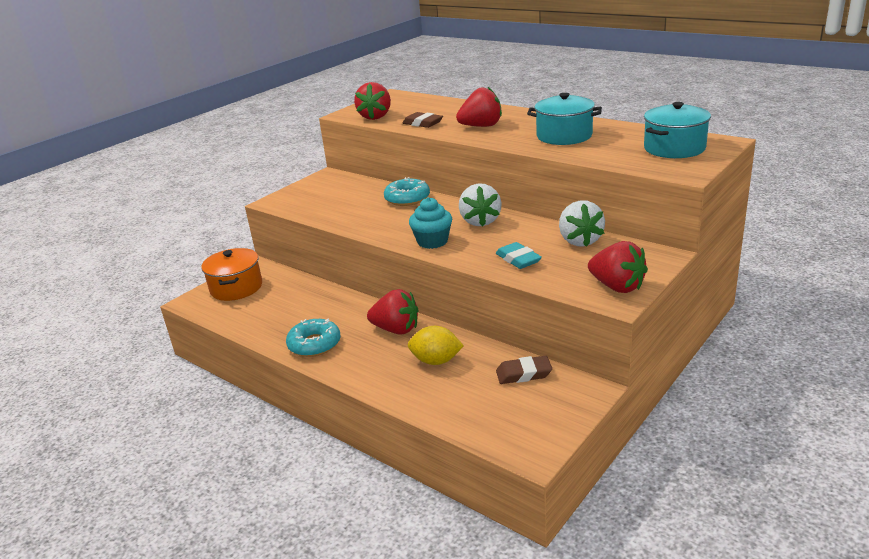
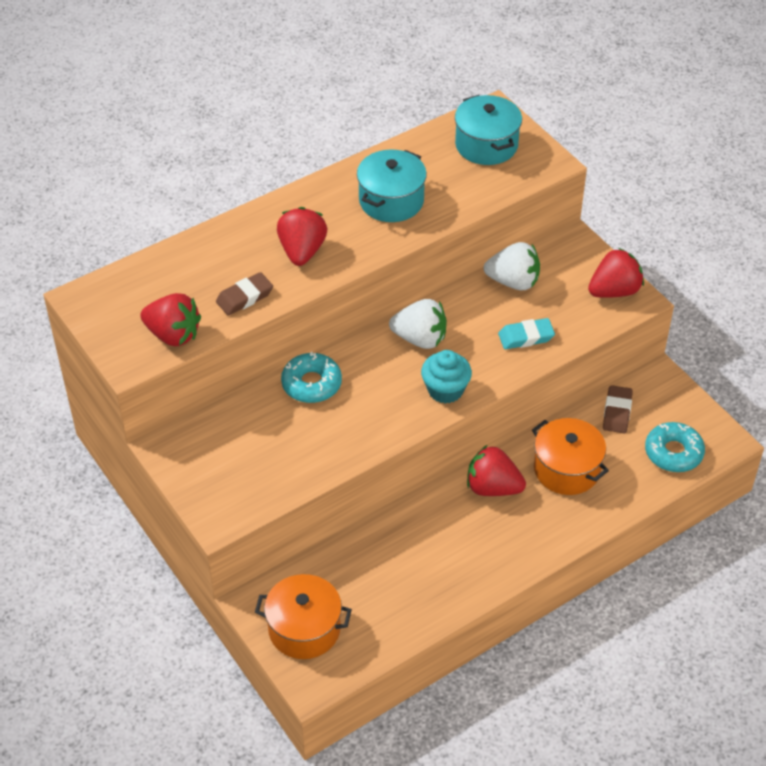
camera: 75 degrees left, 20 degrees up
turquoise donut [286,319,341,357] -> turquoise donut moved to [645,422,705,472]
red strawberry [367,289,418,335] -> red strawberry turned 105 degrees counterclockwise [467,445,526,496]
yellow lemon [408,326,464,365] -> orange pot [532,418,609,495]

